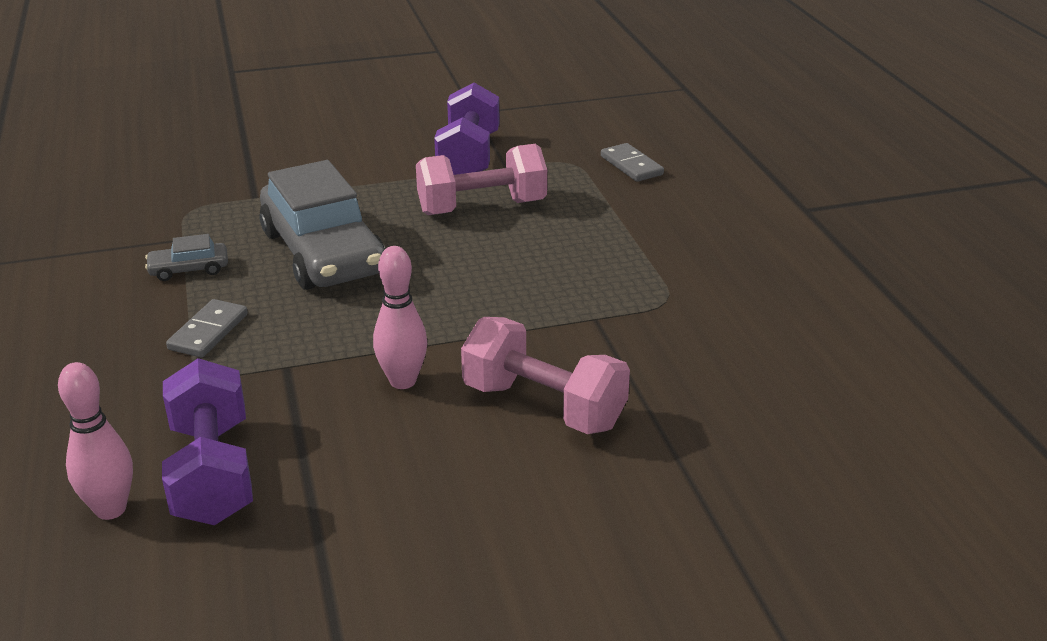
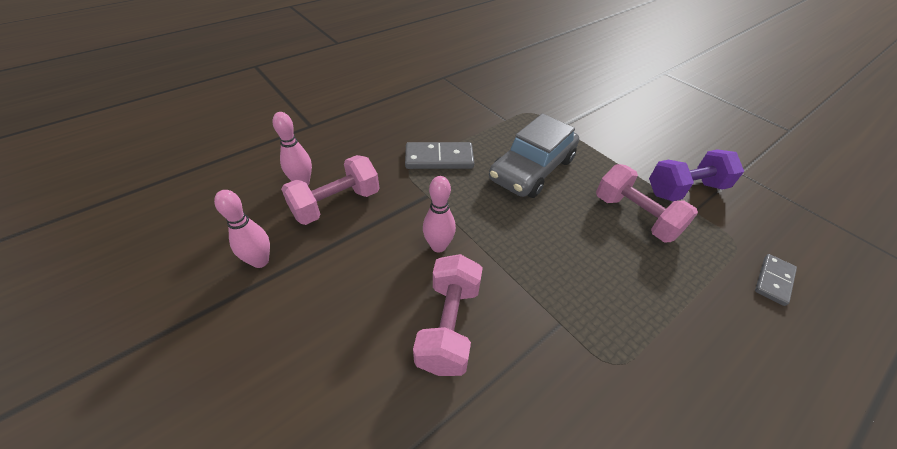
camera: 65 degrees right, 15 degrees up
grey car [145,234,228,281] -> none
purple dumbbell [162,358,253,525] -> pink dumbbell [281,155,380,225]
grey domino [166,299,248,357] -> grey domino [405,142,474,169], size x1.56
none -> pink bowling pin [214,190,270,268]

